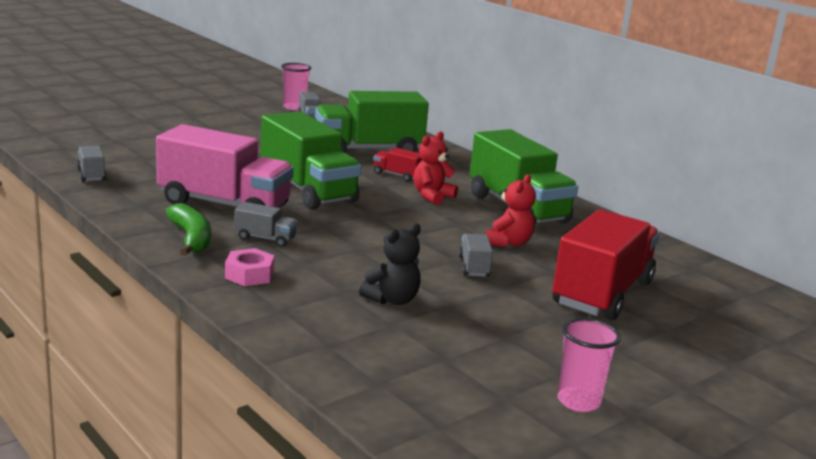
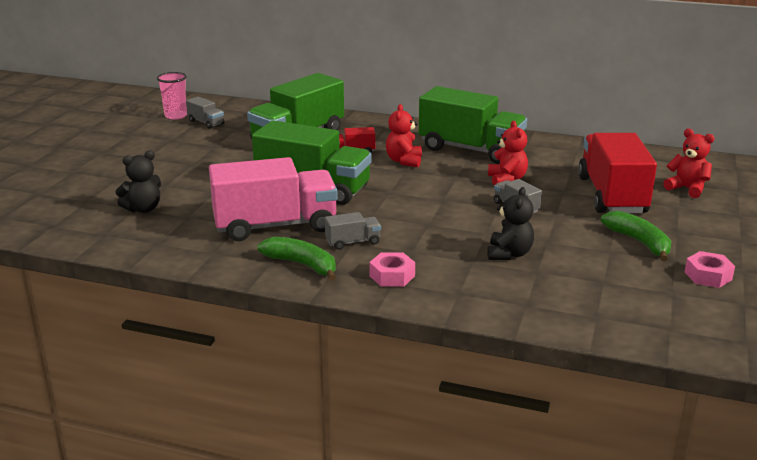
camera: 30 degrees left, 5 degrees up
grey truck [77,146,106,182] -> none
pink cup [558,318,621,412] -> pink nut [685,251,735,288]
none -> black teddy bear [115,151,161,213]
none -> green banana [601,211,671,261]
none -> red teddy bear [663,129,715,198]

